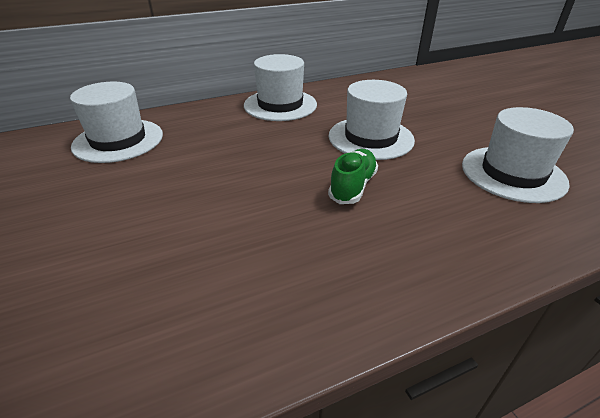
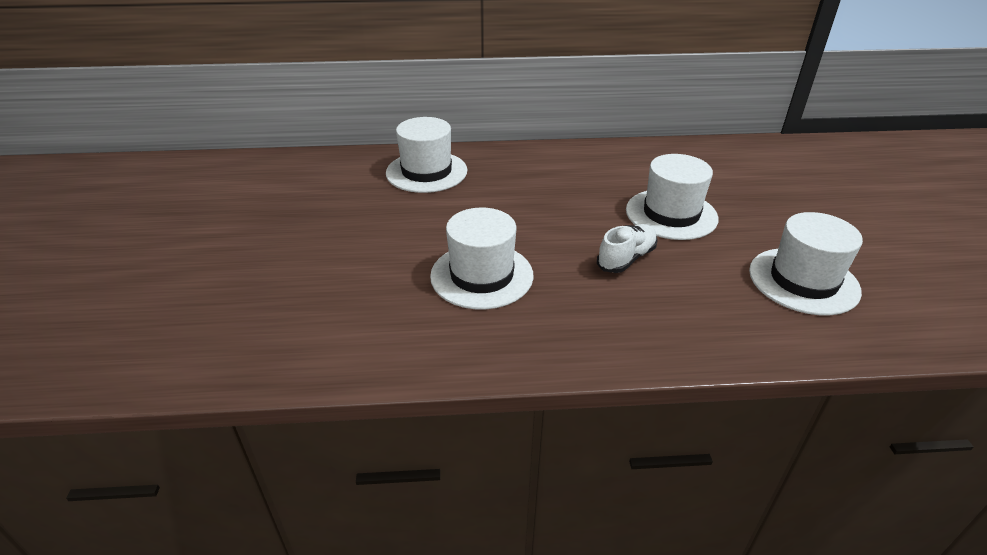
camera: 20 degrees right, 0 degrees up
white hat [244,54,317,121] -> white hat moved to [430,208,534,310]
green shoe [328,149,378,204] -> white shoe [597,224,658,273]

